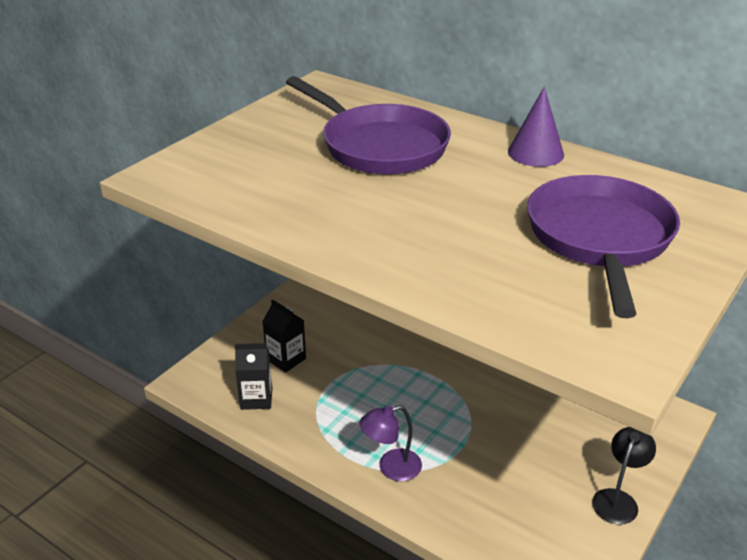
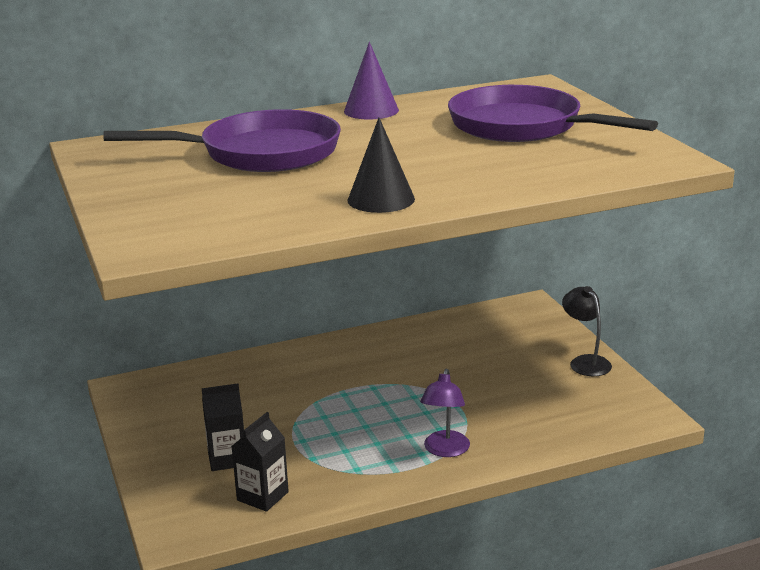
camera: 55 degrees left, 10 degrees down
none -> black cone [348,118,415,213]

